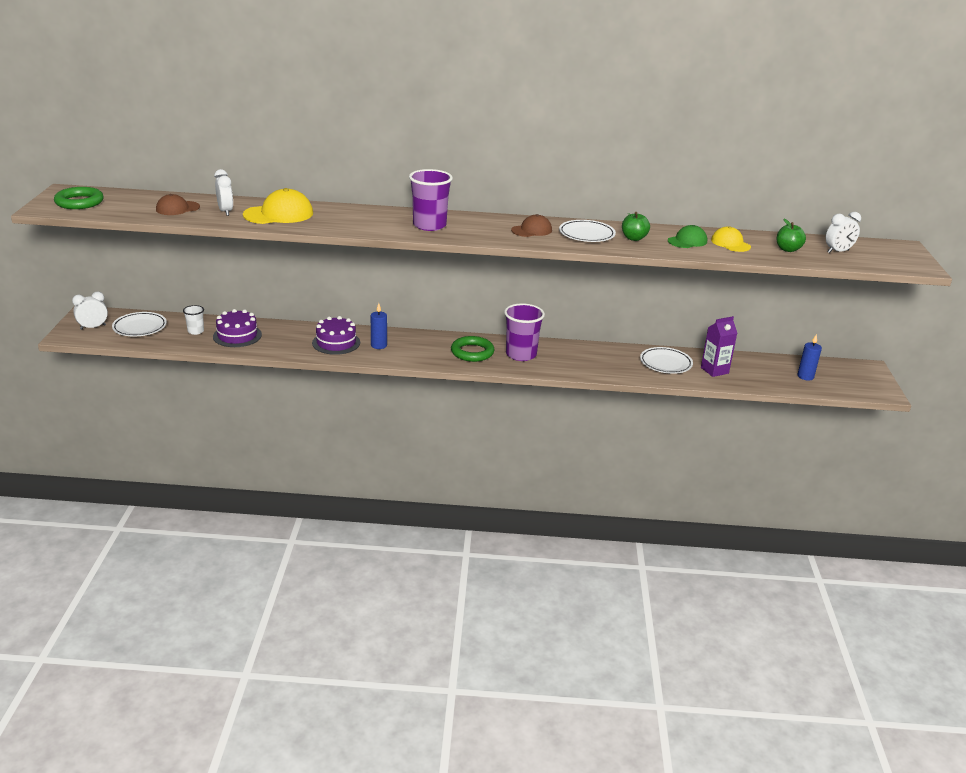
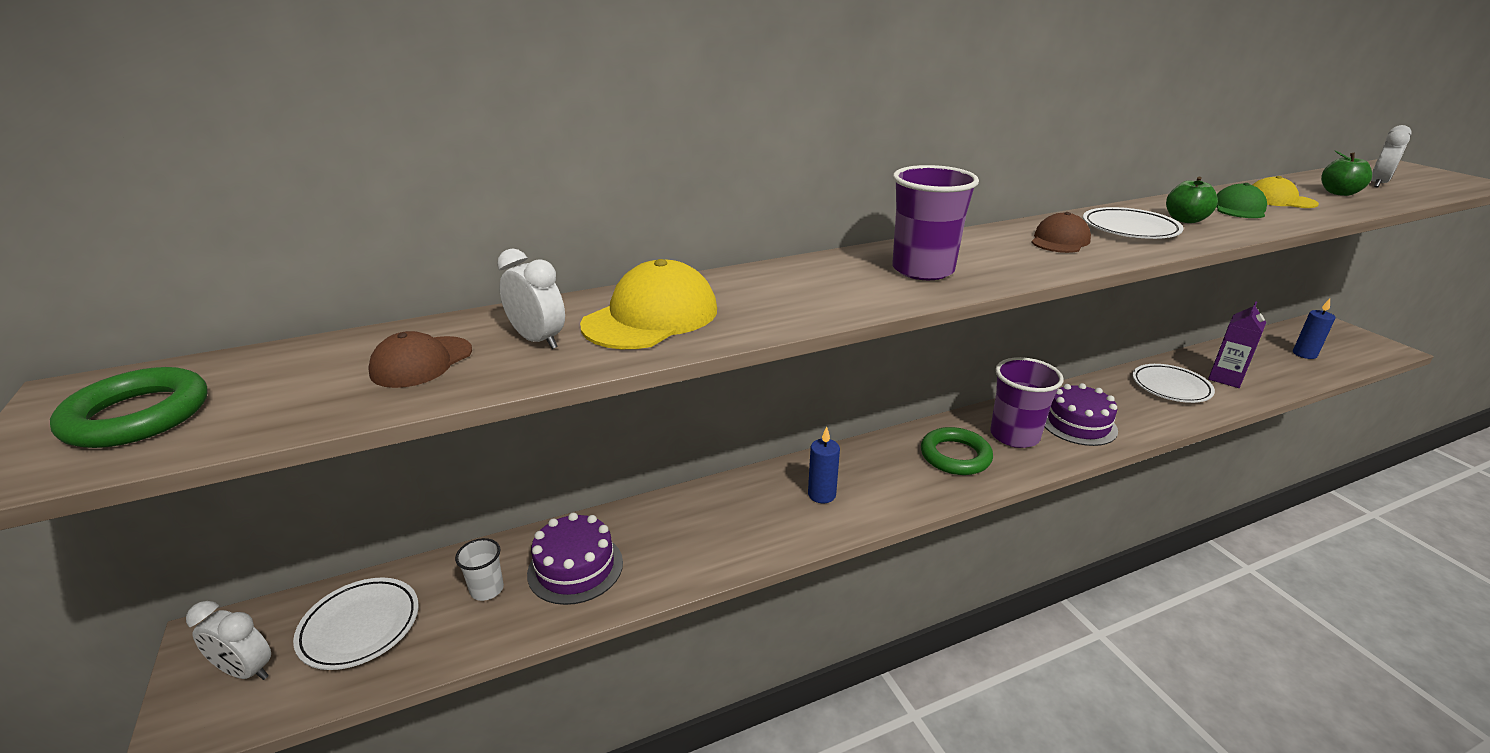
camera: 25 degrees left, 0 degrees up
white clock [72,292,108,330] -> white clock turned 105 degrees counterclockwise [186,601,271,680]
purple cake [312,316,360,355] -> purple cake moved to [1045,383,1118,446]

